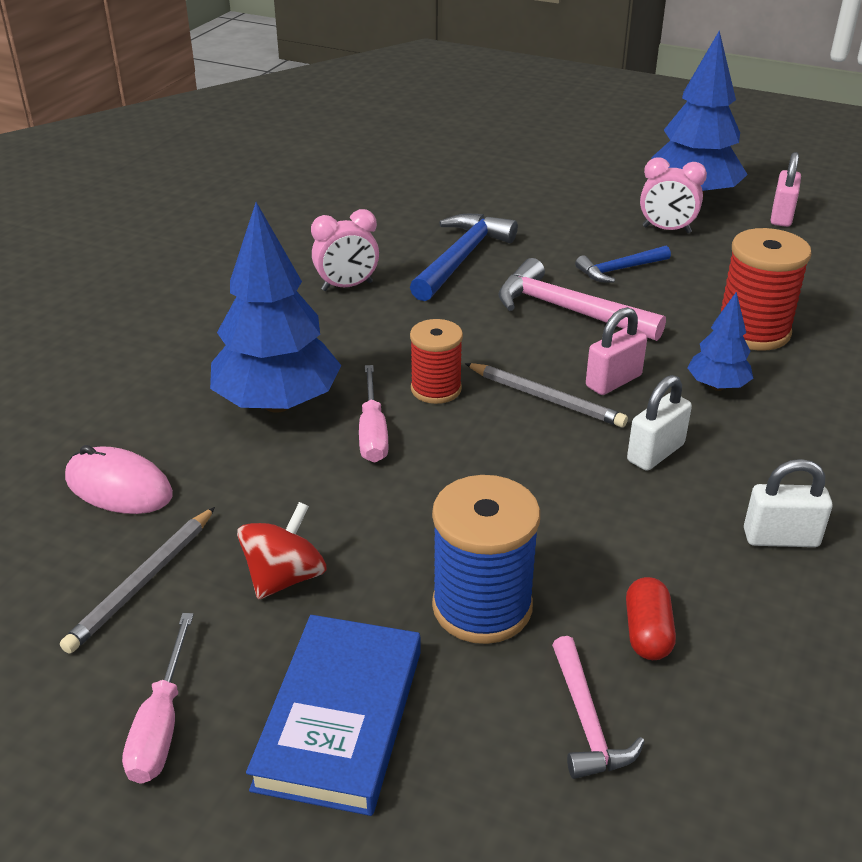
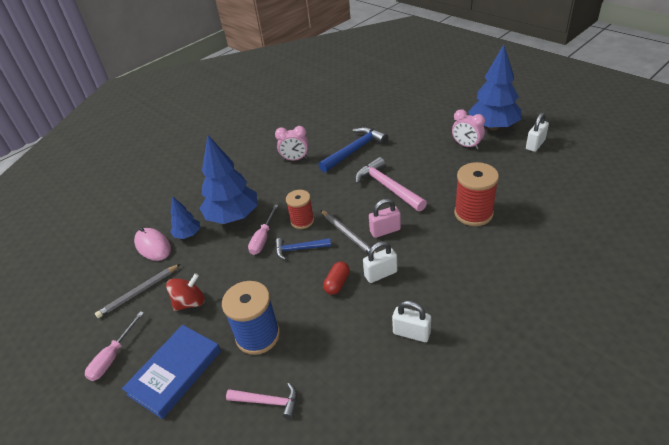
camera: 25 degrees right, 5 degrees up
pink hammer [552,636,645,779] -> pink hammer turned 90 degrees counterclockwise [226,383,297,419]
blue hammer [575,245,671,283] -> blue hammer moved to [275,238,331,260]
red capsule [626,577,676,660] -> red capsule moved to [323,262,350,295]
blue tree [687,292,753,391] -> blue tree moved to [170,196,200,239]
pink padlock [771,152,801,227] -> white padlock [526,112,549,152]

